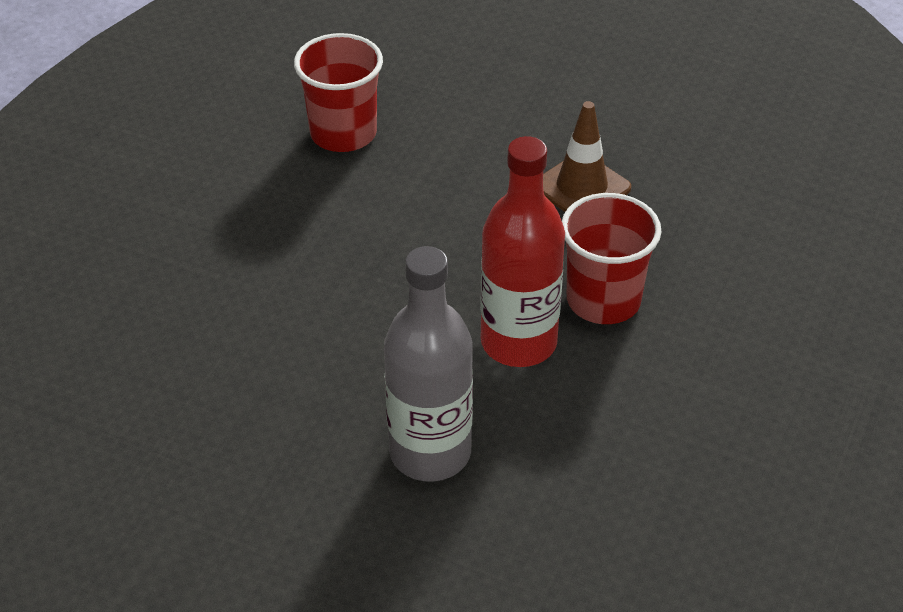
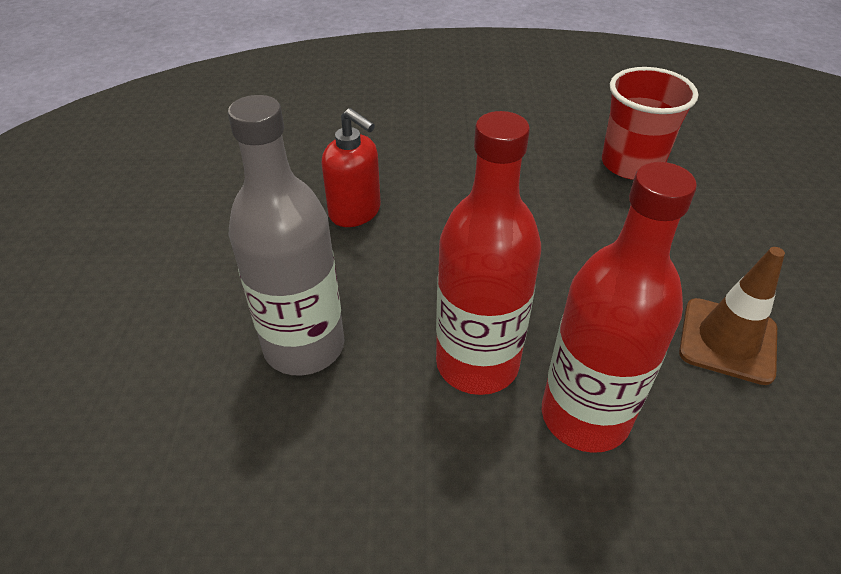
camera: 65 degrees right, 0 degrees up
red cup [562,193,662,324] -> red bottle [542,162,697,453]
none -> red soap dispenser [321,108,381,227]

